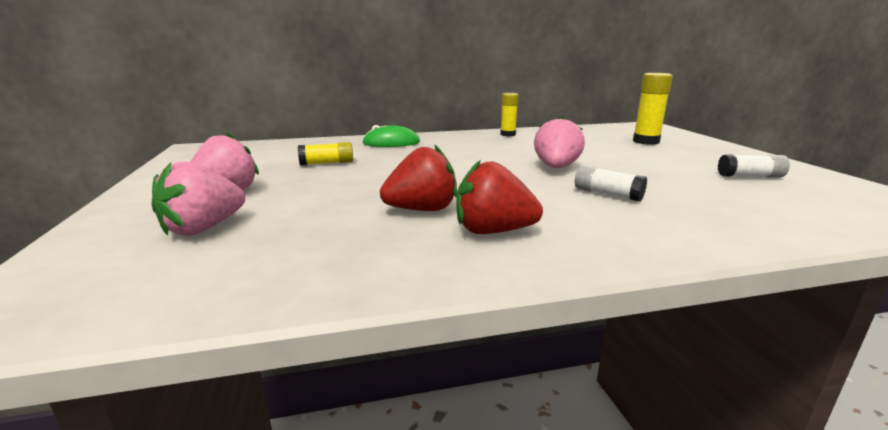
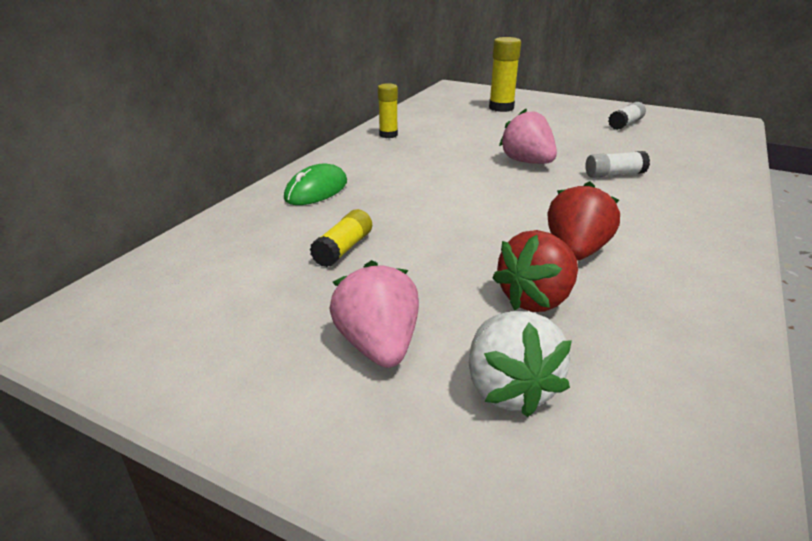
camera: 50 degrees left, 10 degrees up
pink strawberry [152,162,245,236] -> white strawberry [469,311,572,417]
red strawberry [456,160,543,234] -> red strawberry moved to [492,230,578,312]

